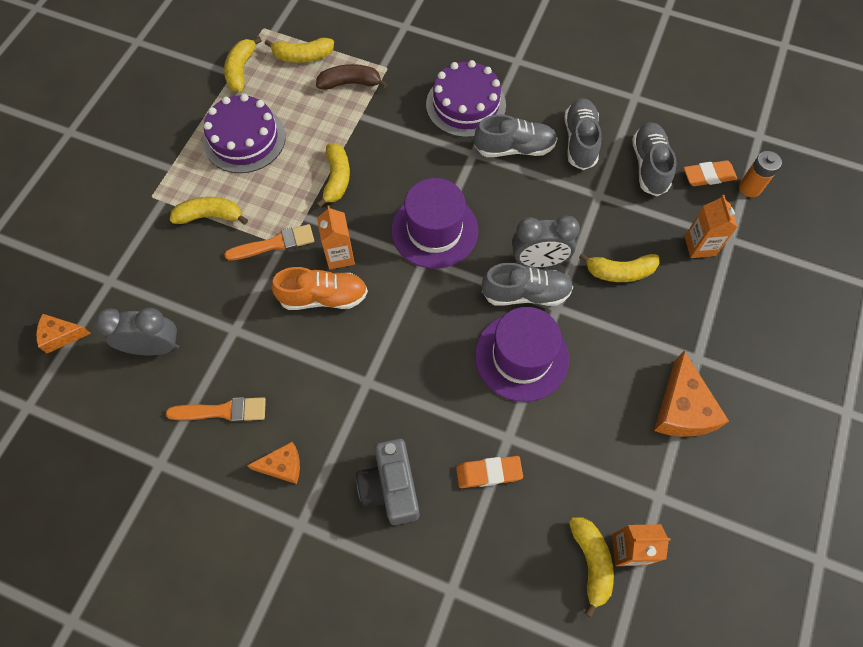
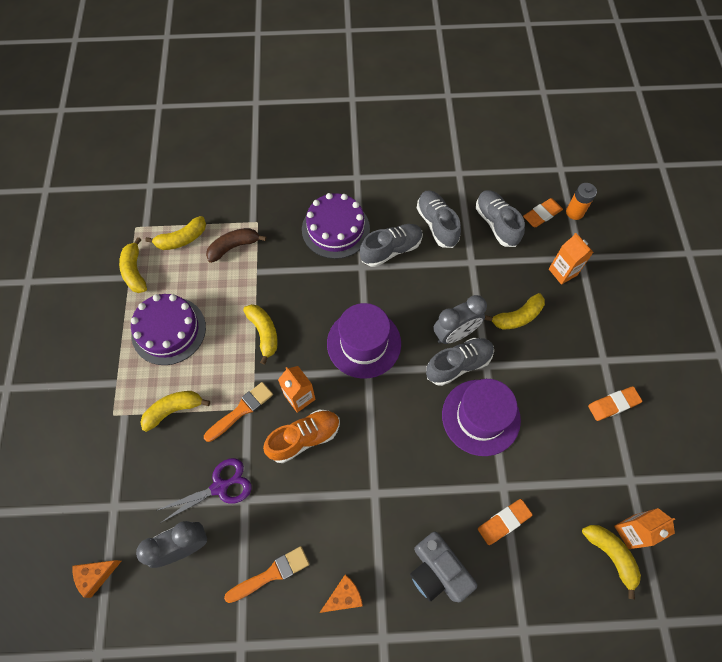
camera: 25 degrees left, 0 degrees up
orange cheese [654,351,729,437] -> orange eraser [588,386,642,421]
none -> purple scissors [156,458,252,523]

